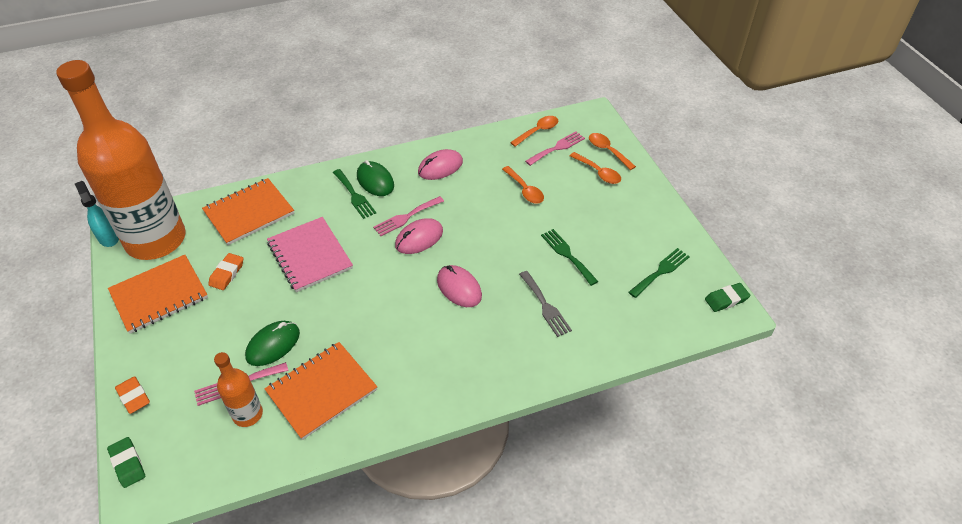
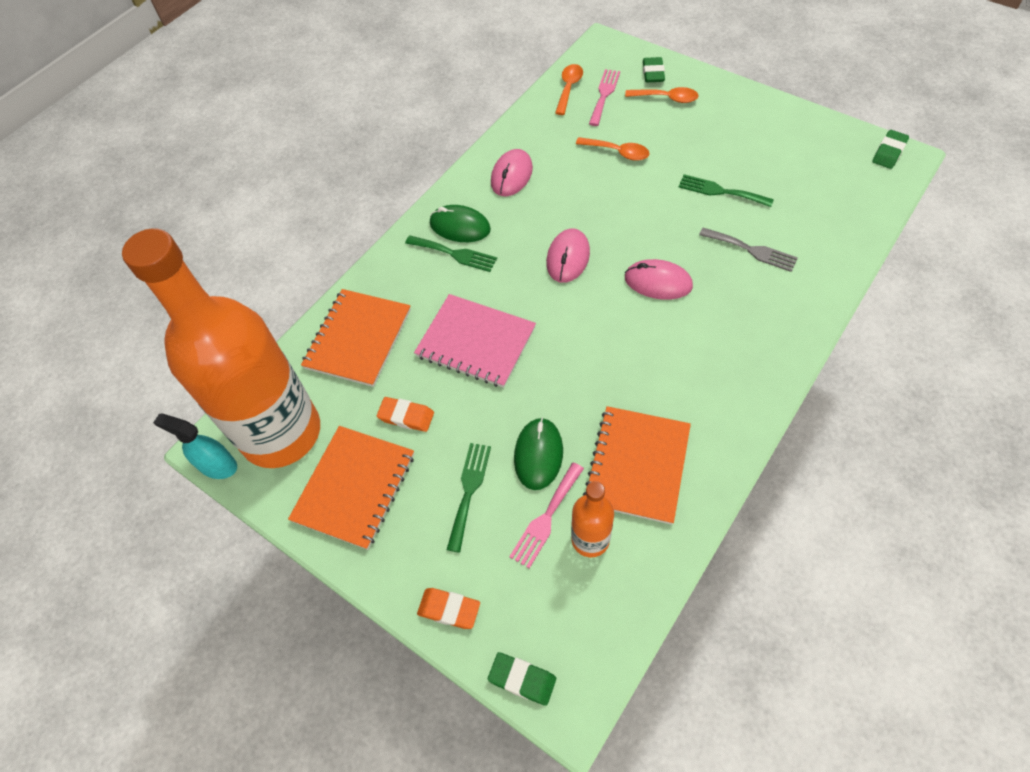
camera: 30 degrees left, 10 degrees up
orange eraser [209,253,243,290] -> orange eraser turned 60 degrees counterclockwise [377,397,434,432]
pink fork [373,196,444,236] -> none
orange spoon [589,133,636,170] -> green eraser [643,57,665,82]
green fork [628,248,690,298] -> green fork moved to [447,443,491,553]

